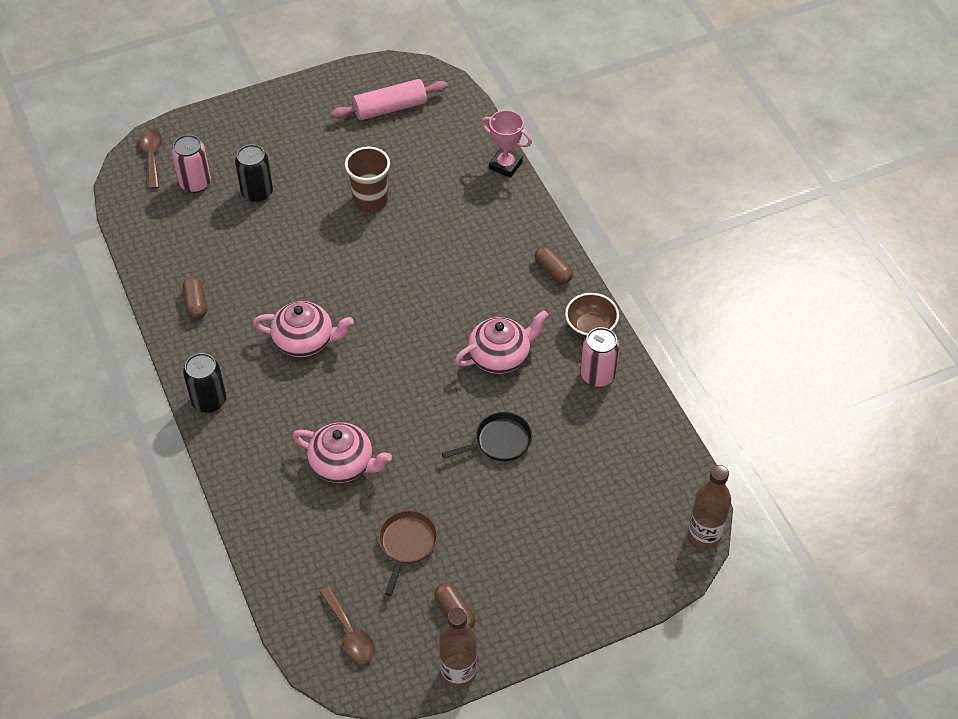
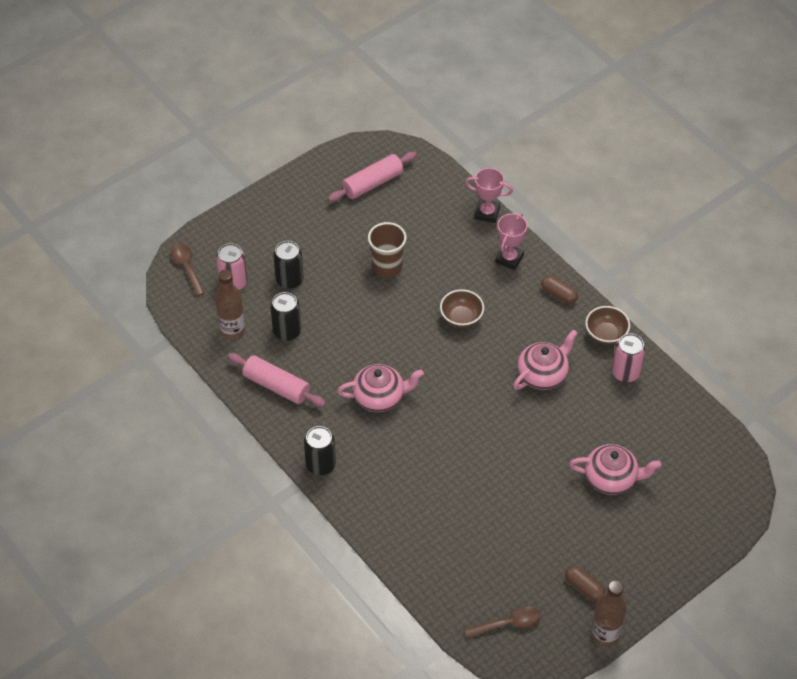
camera: 15 degrees left, 0 degrees up
brown capsule [183,277,207,320] -> pink rolling pin [227,353,326,407]
pink teapot [292,422,392,483] -> pink teapot moved to [569,444,662,495]
brown spoon [320,586,375,663] -> brown spoon turned 60 degrees counterclockwise [465,606,541,638]
brown pan [379,510,438,596] -> none
black pan [442,412,532,461] -> none
brown bottle [688,465,731,548] -> brown bottle moved to [215,269,245,339]
none -> black can [270,292,301,341]
none -> brown bowl [440,289,484,328]
none -> pink trophy [495,213,527,270]

